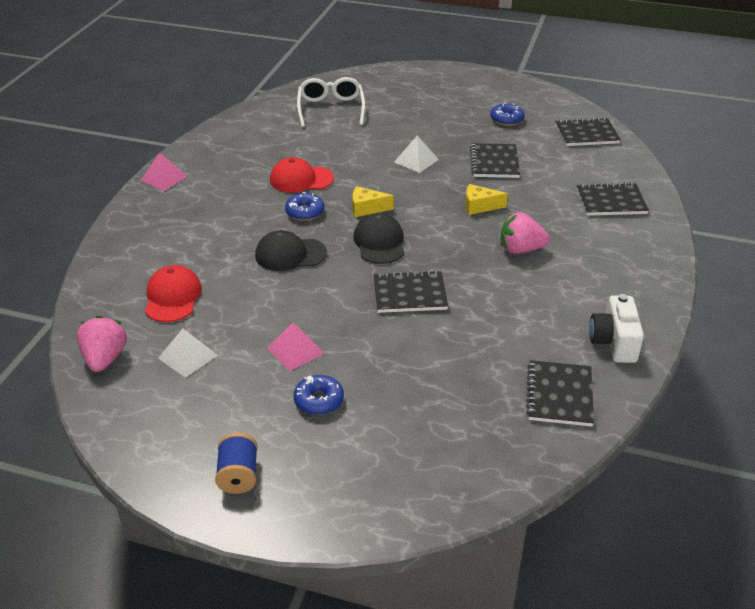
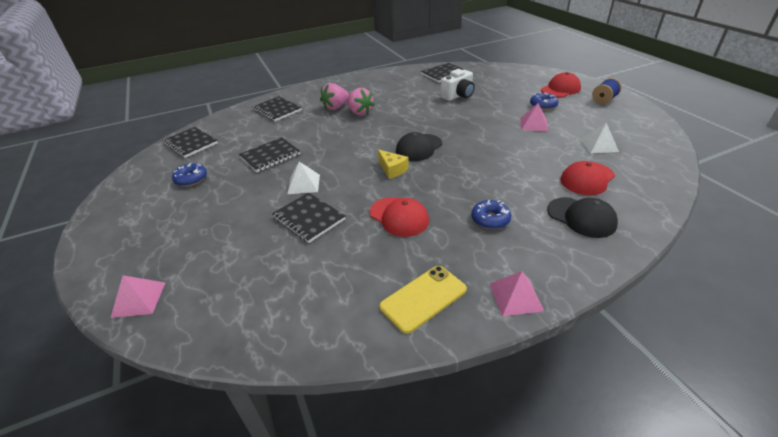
camera: 130 degrees left, 0 degrees up
pink strawberry [77,315,127,372] -> pink strawberry moved to [320,83,349,110]
black cap [255,230,327,271] -> black cap moved to [547,197,618,238]
blue donut [285,192,324,221] -> blue donut moved to [471,200,511,229]
white glasses [297,77,365,127] -> none
black notebook [373,270,448,313] -> black notebook moved to [272,192,345,243]
yellow cheese [465,184,508,215] -> none
white camera [589,294,644,363] -> white camera moved to [441,69,475,101]
none -> pink pyramid [110,275,165,318]
none -> yellow phone [379,266,467,334]
none -> red cap [541,72,581,98]

